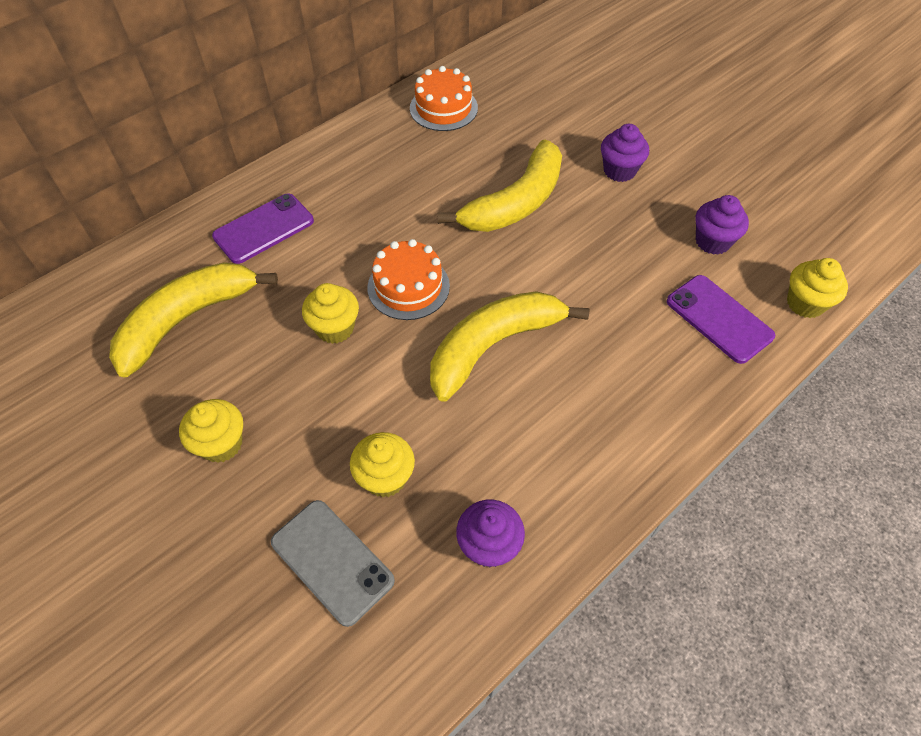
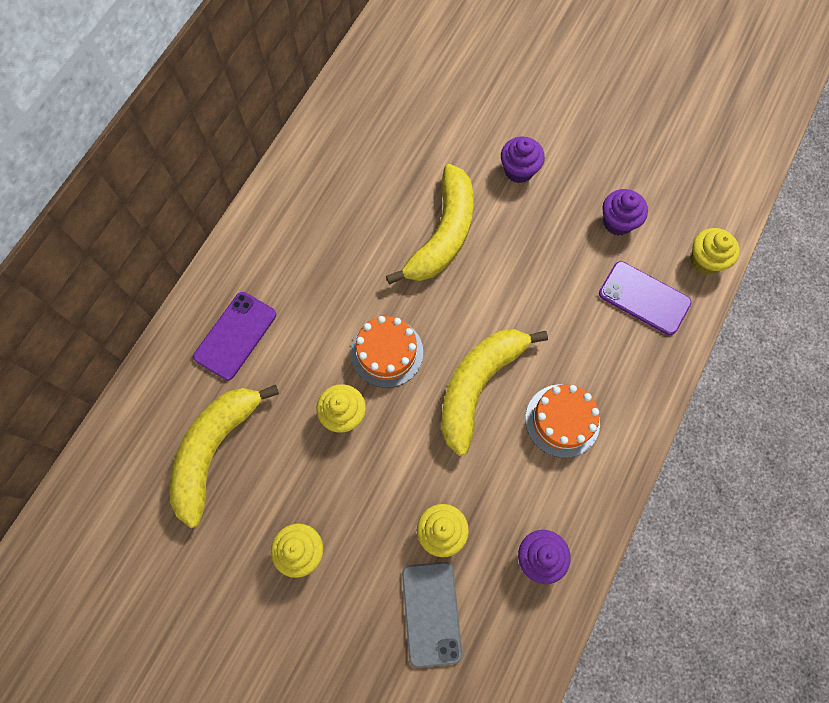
camera: 20 degrees left, 15 degrees up
grey phone [271,500,395,627] -> grey phone turned 60 degrees clockwise [402,562,462,668]
orange cake [410,66,478,131] -> orange cake moved to [525,384,600,458]

